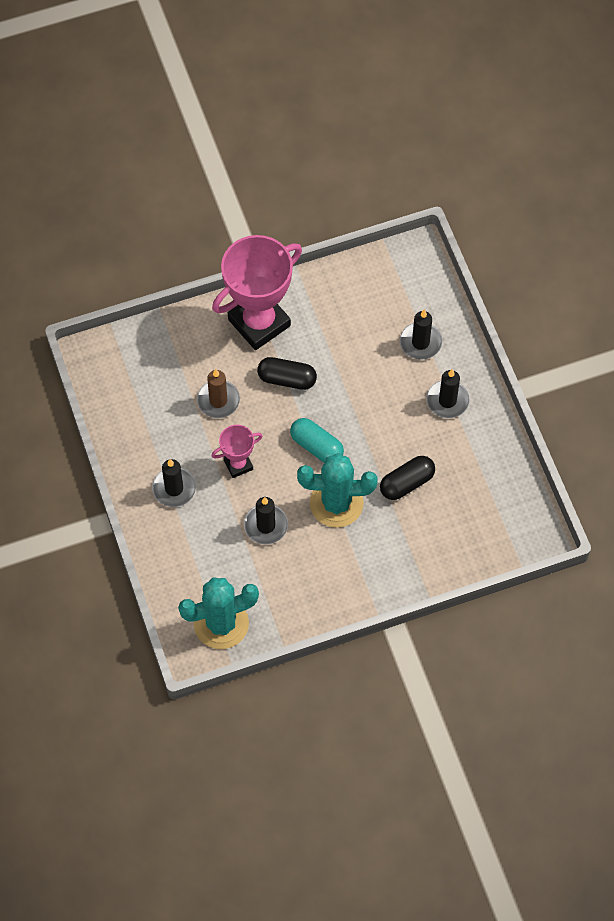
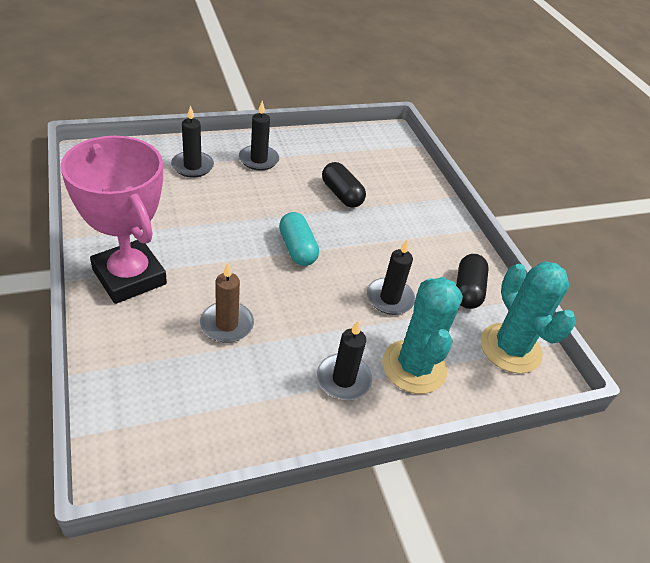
camera: 95 degrees left, 20 degrees down
pink trophy [212,425,263,478] -> none
black capsule [257,357,317,390] -> black capsule moved to [456,254,489,309]
turquoise capsule [290,418,344,463] -> turquoise capsule turned 60 degrees counterclockwise [279,212,319,266]
turquoise cactus [297,453,377,528] -> turquoise cactus moved to [382,277,463,394]

